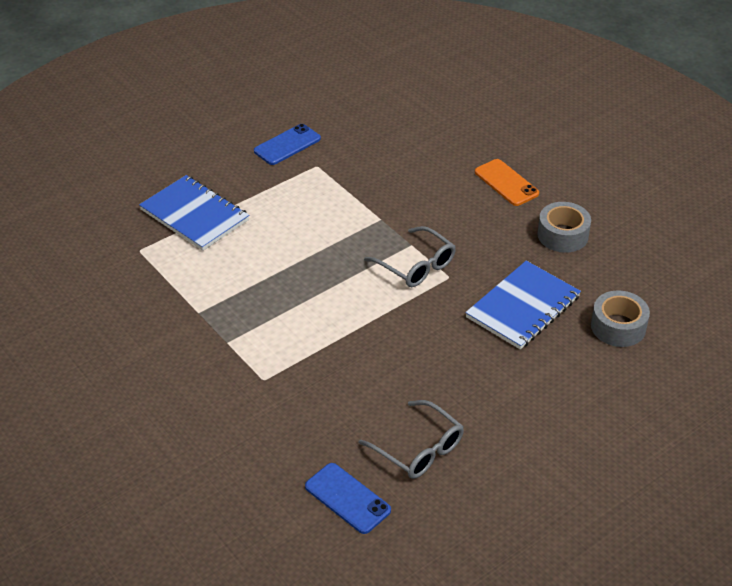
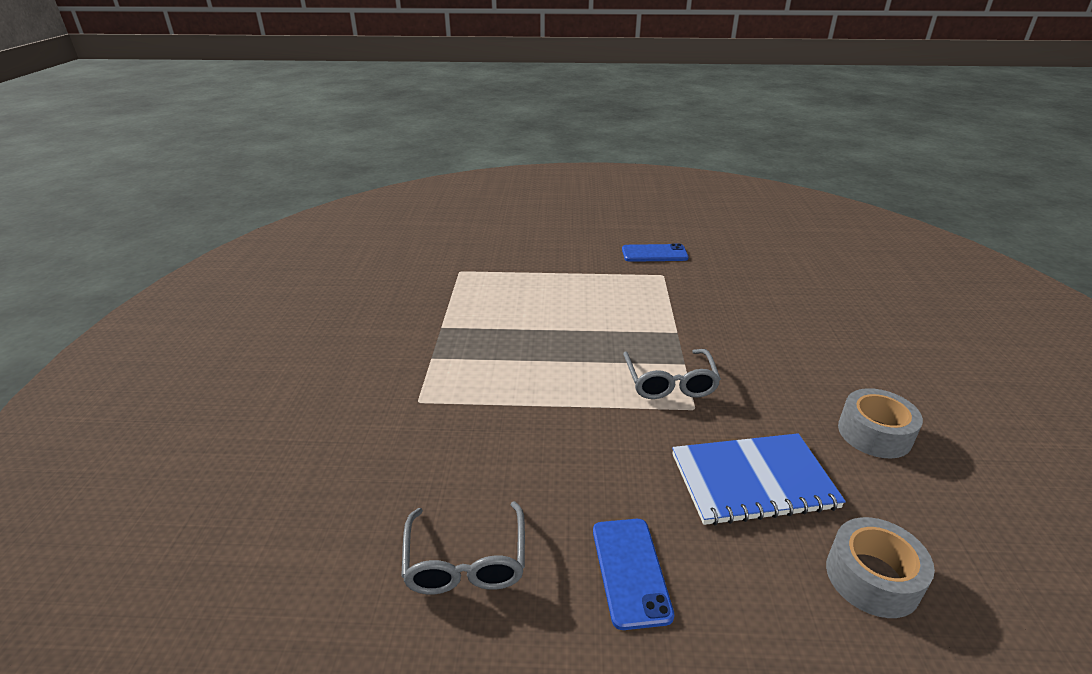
camera: 40 degrees right, 10 degrees down
blue notebook [139,175,249,251] -> none
blue phone [305,463,391,534] -> blue phone moved to [593,519,674,630]
orange phone [475,159,539,206] -> none

